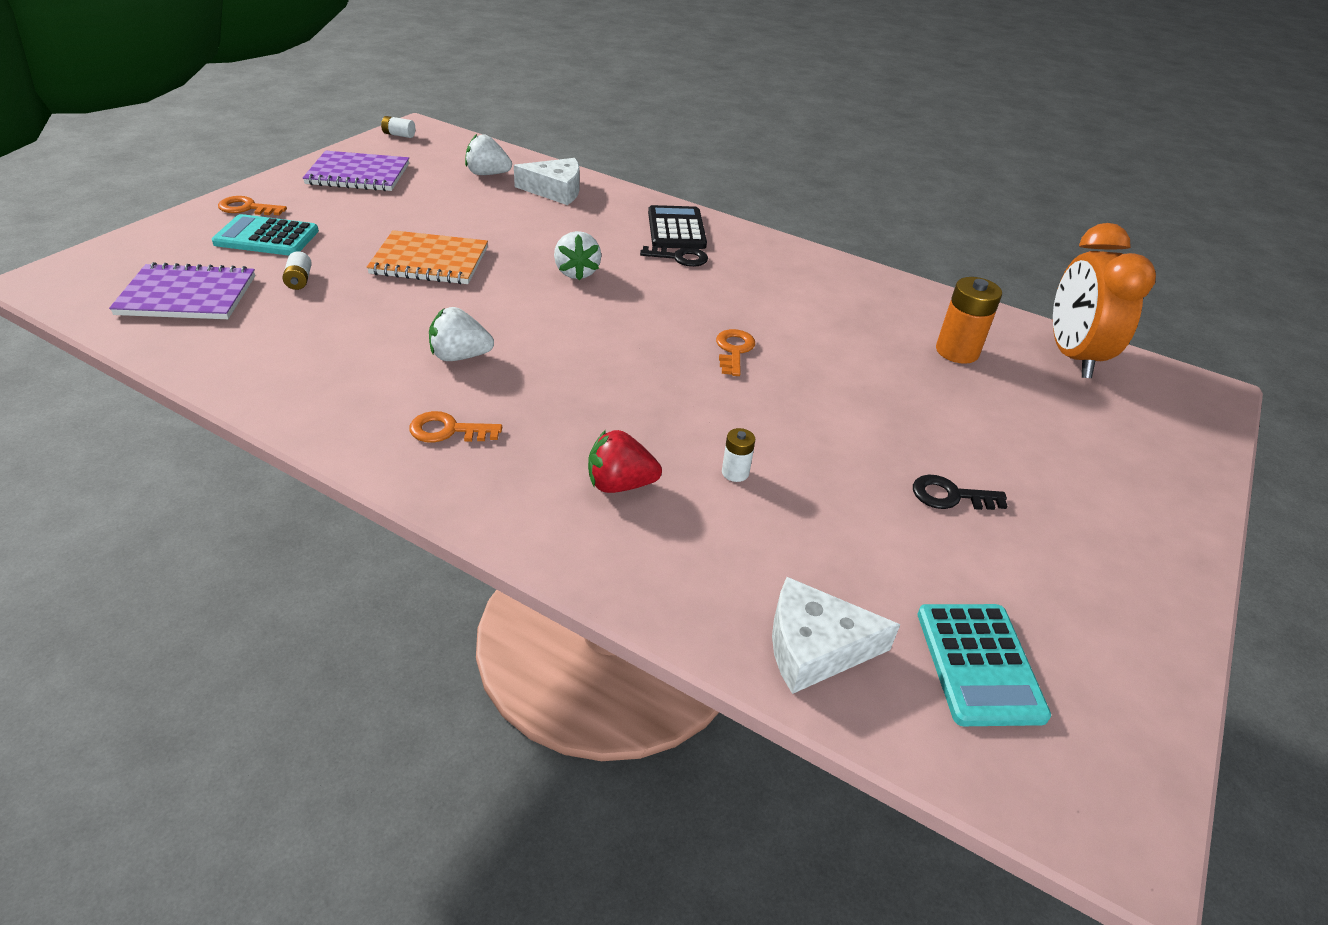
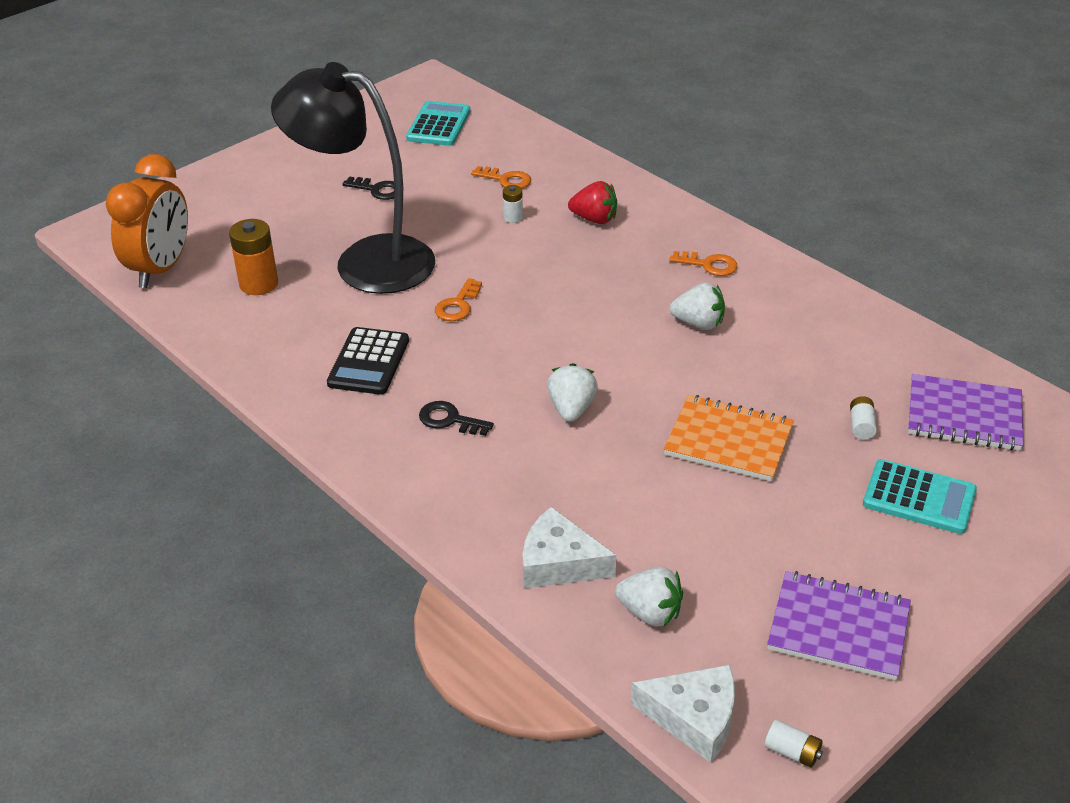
camera: 160 degrees left, 0 degrees up
orange key [218,196,287,215] -> orange key moved to [471,166,531,189]
black calculator [648,205,707,249] -> black calculator moved to [327,327,409,395]
white cheese [772,577,900,694] -> white cheese moved to [631,665,735,763]
none -> black lamp [271,62,435,294]

